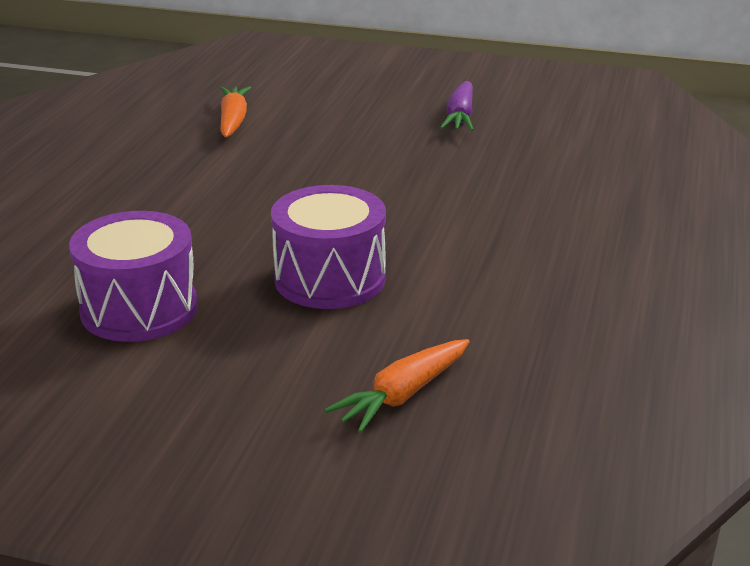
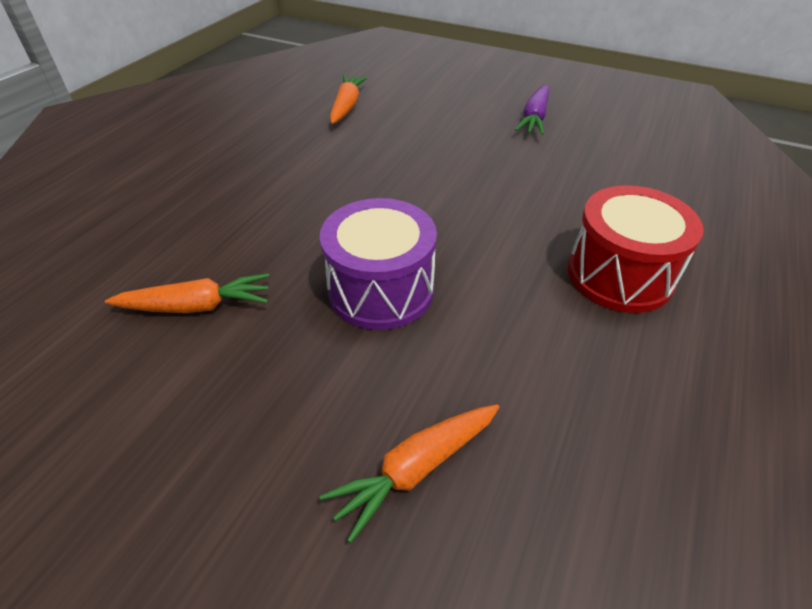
camera: 10 degrees right, 15 degrees up
purple drum [69,211,198,342] -> orange carrot [105,273,269,313]
none -> red drum [568,185,704,313]

